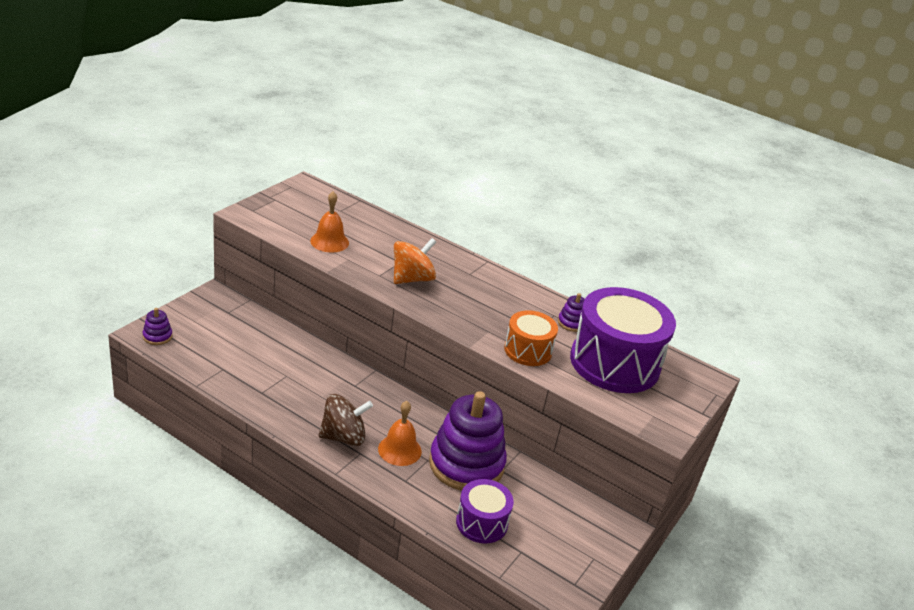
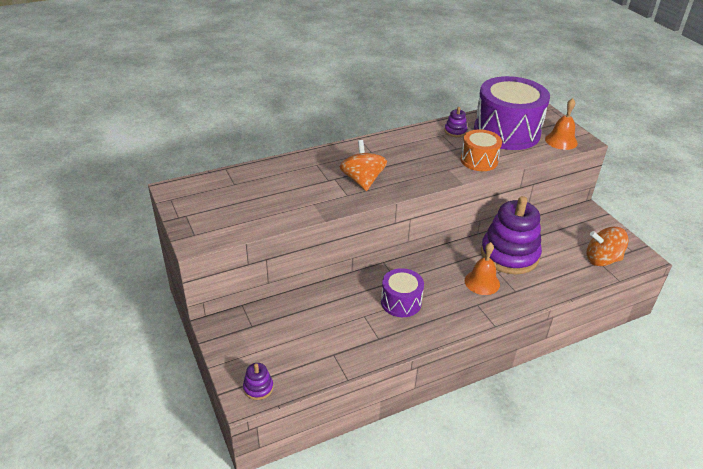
camera: 55 degrees left, 5 degrees up
orange bell [310,191,349,253] -> orange bell moved to [545,98,578,150]
brown spinning top [319,394,373,446] -> none
purple drum [456,479,514,543] -> purple drum moved to [381,268,424,317]
none -> orange spinning top [587,227,629,266]

